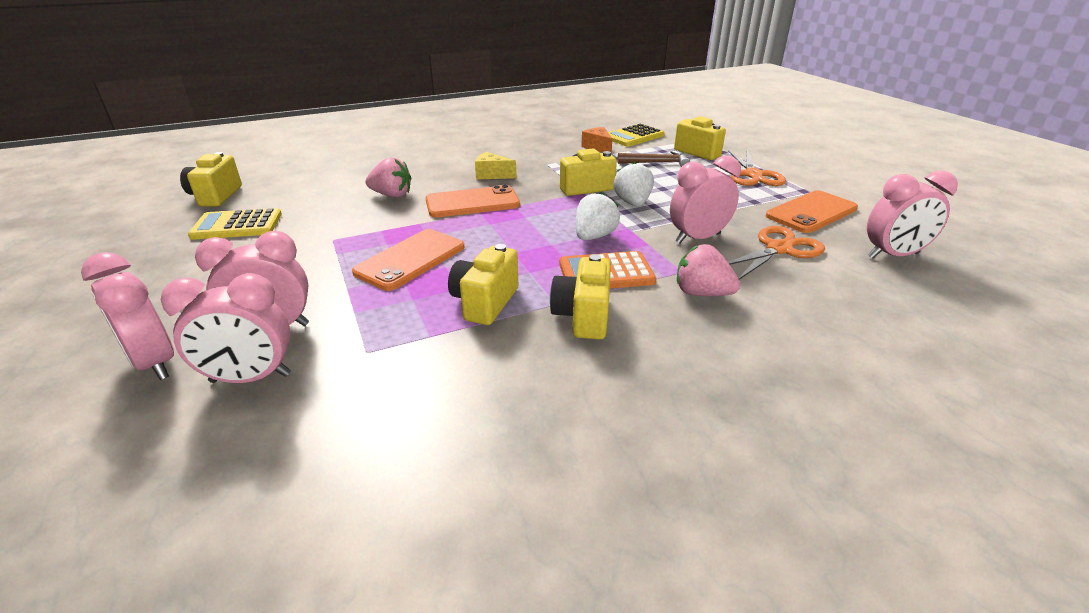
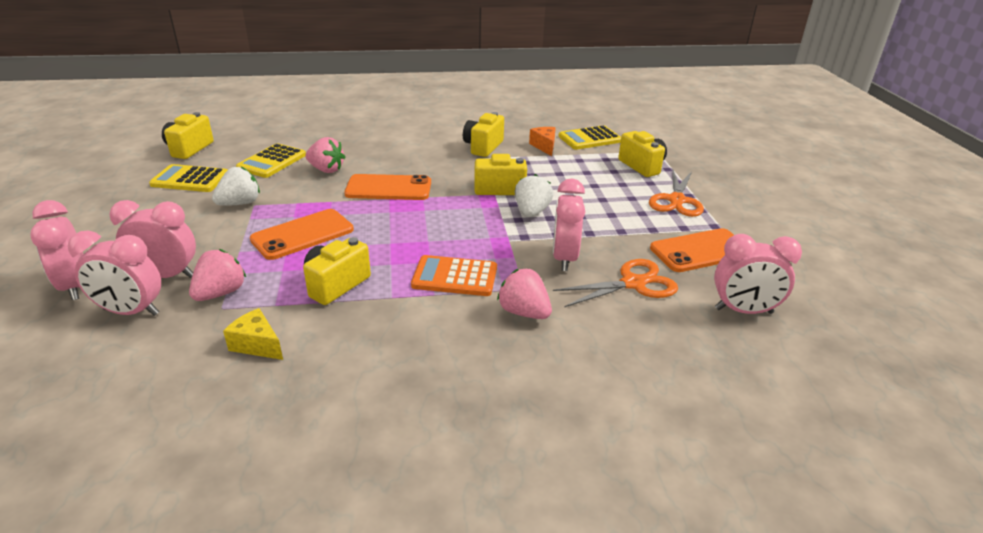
camera: 15 degrees right, 0 degrees up
yellow cheese [475,152,517,180] -> yellow cheese moved to [223,308,283,360]
yellow camera [550,254,611,339] -> yellow camera moved to [463,112,504,157]
white strawberry [576,192,620,240] -> white strawberry moved to [212,167,260,206]
brown hammer [617,150,690,167] -> none
pink clock [670,155,741,243] -> pink clock turned 75 degrees counterclockwise [553,179,585,271]
none -> pink strawberry [189,249,246,301]
none -> yellow calculator [236,143,306,178]

